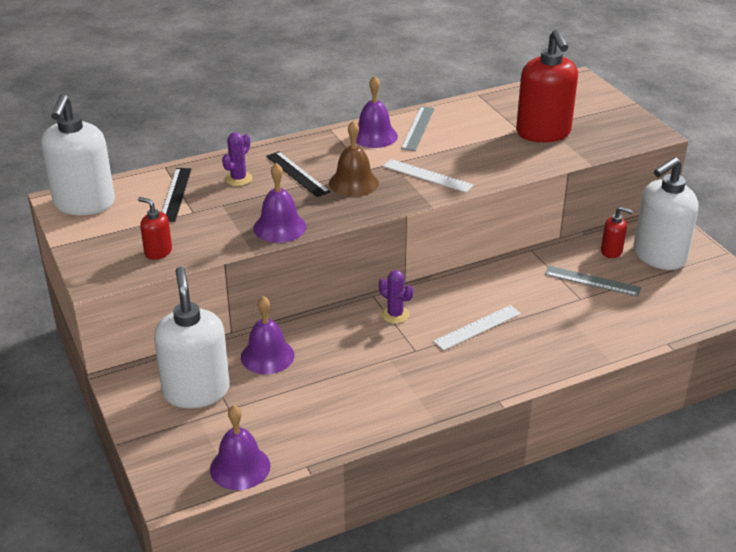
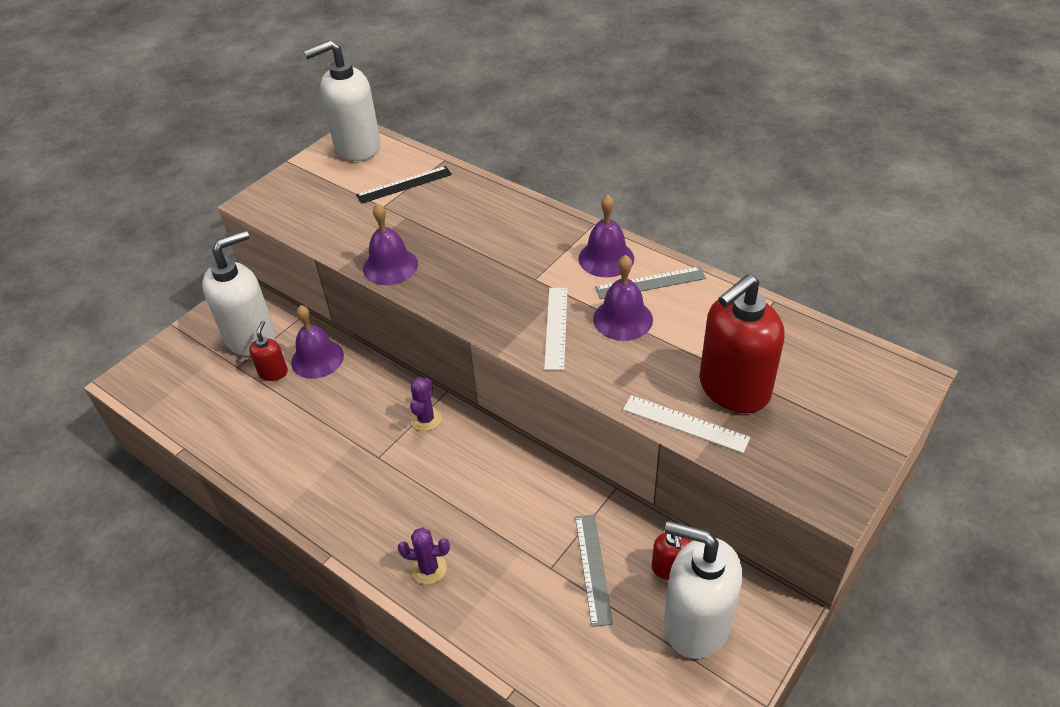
camera: 65 degrees right, 10 degrees up
red soap dispenser [138,197,172,260] -> red soap dispenser moved to [249,321,288,381]
purple bell [210,405,270,490] -> purple bell moved to [593,255,653,341]
purple cactus [222,132,252,186] -> purple cactus moved to [398,528,450,584]
black ruler [266,151,330,197] -> none
brown bell [329,121,379,197] -> none
white ruler [433,305,521,351] -> white ruler moved to [623,395,750,453]

